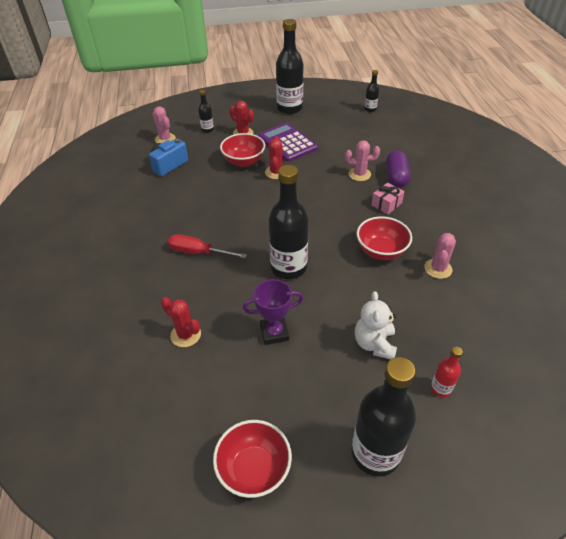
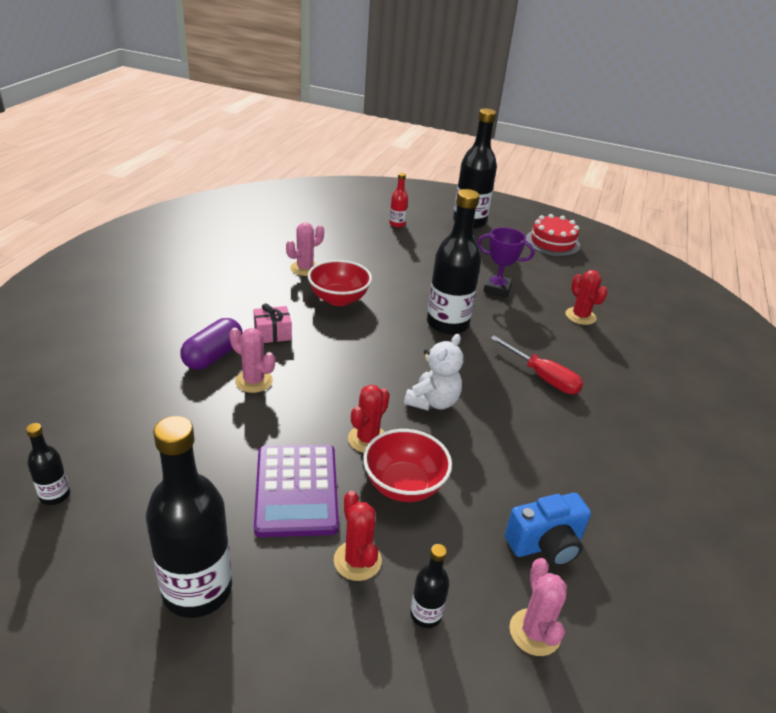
camera: 155 degrees left, 10 degrees down
red bowl [213,420,292,498] -> red cake [526,214,580,256]
white teddy bear [355,291,397,359] -> white teddy bear moved to [404,334,463,410]

